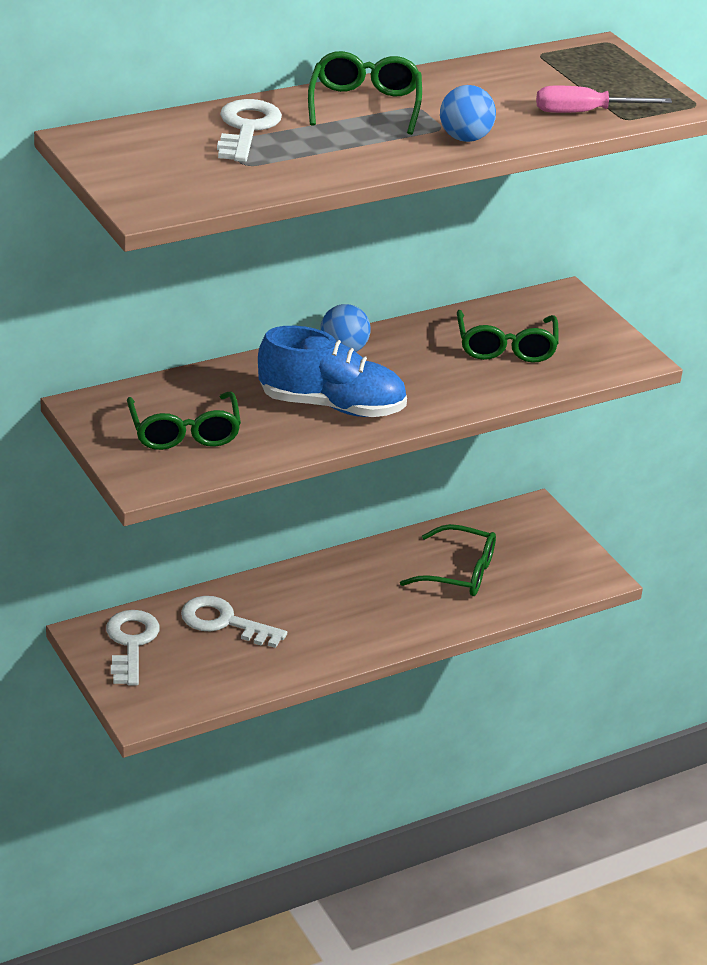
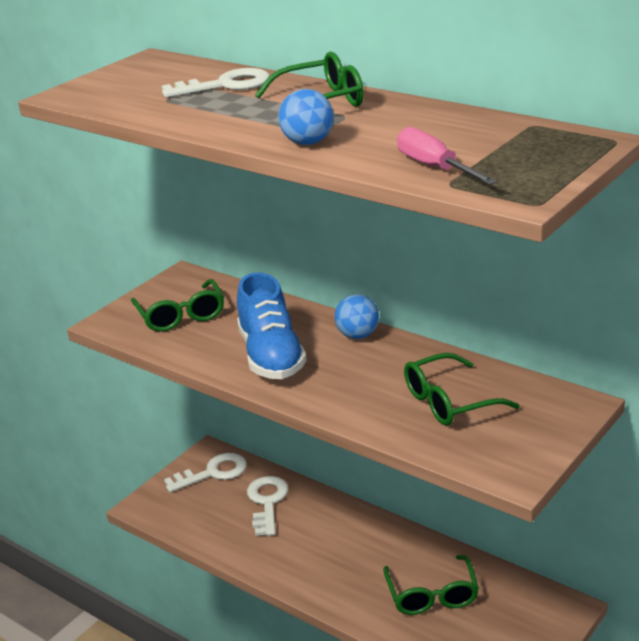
camera: 70 degrees right, 5 degrees down
green glasses [127,391,241,450] -> green glasses turned 75 degrees counterclockwise [131,279,224,332]

